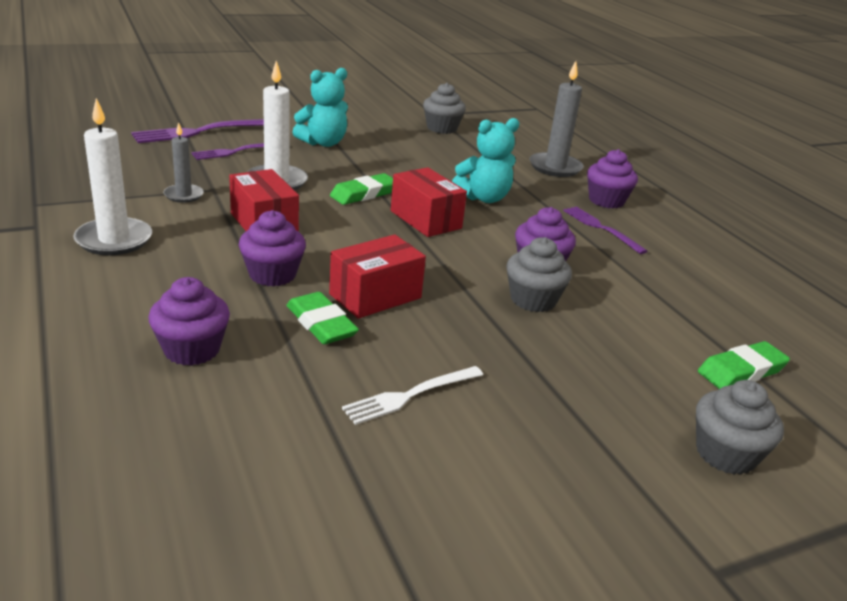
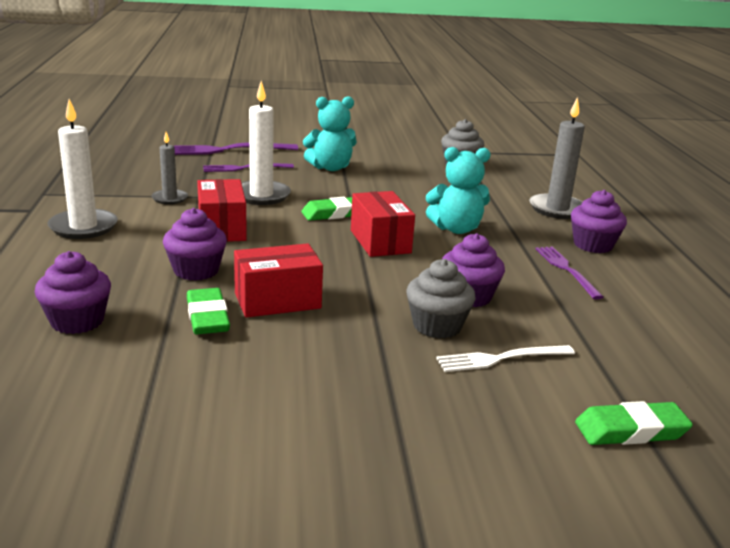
camera: 20 degrees right, 5 degrees down
white fork [342,366,483,425] -> white fork moved to [436,345,575,372]
grey cupcake [696,380,784,475] -> none

